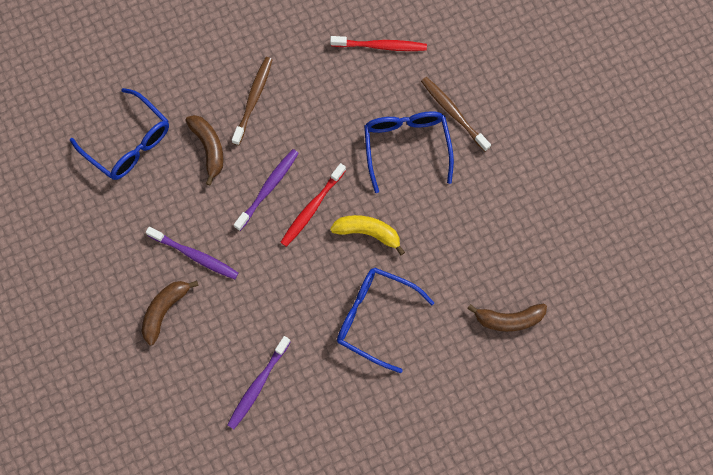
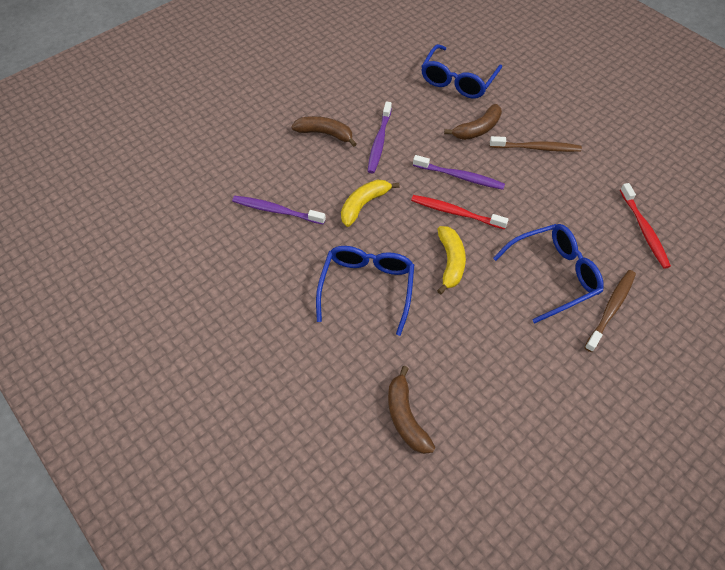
camera: 75 degrees right, 15 degrees down
none -> yellow banana [341,180,400,227]

